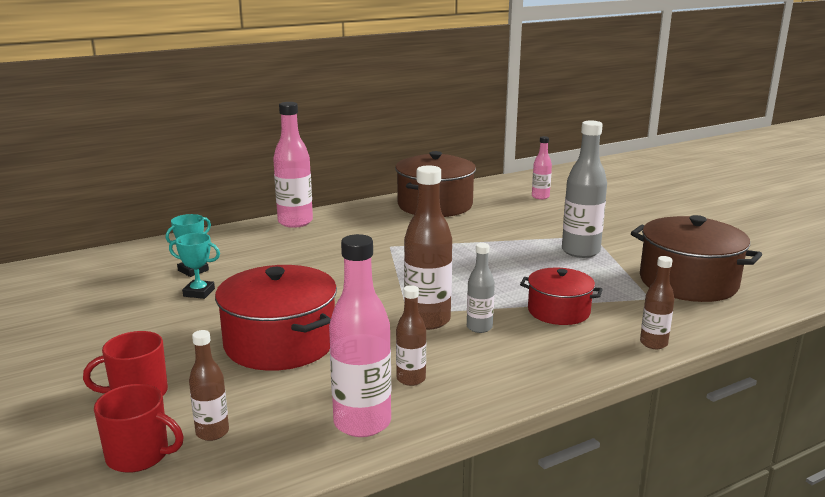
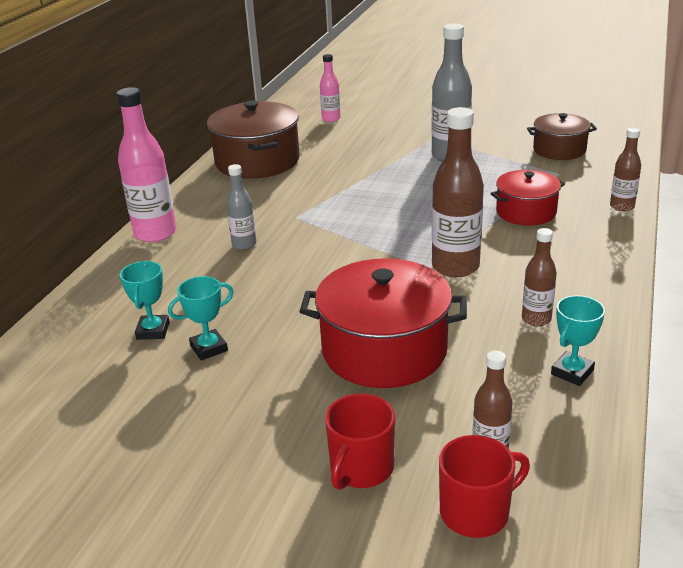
camera: 40 degrees left, 10 degrees up
pink bottle [329,234,391,437] -> turquoise trophy [551,295,605,386]
grey bottle [467,243,495,333] -> grey bottle moved to [226,164,257,250]
brown pot [631,215,762,302] -> brown pot [527,113,597,160], size x0.60

